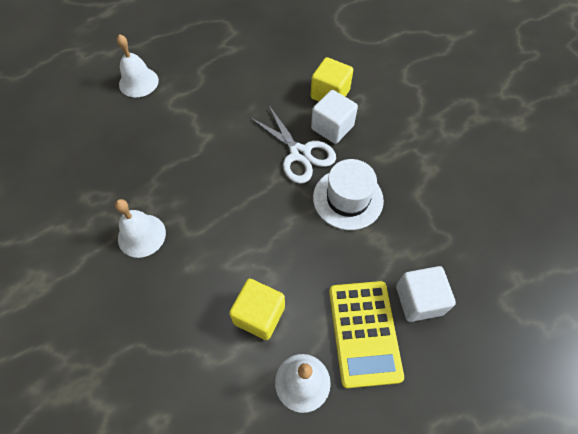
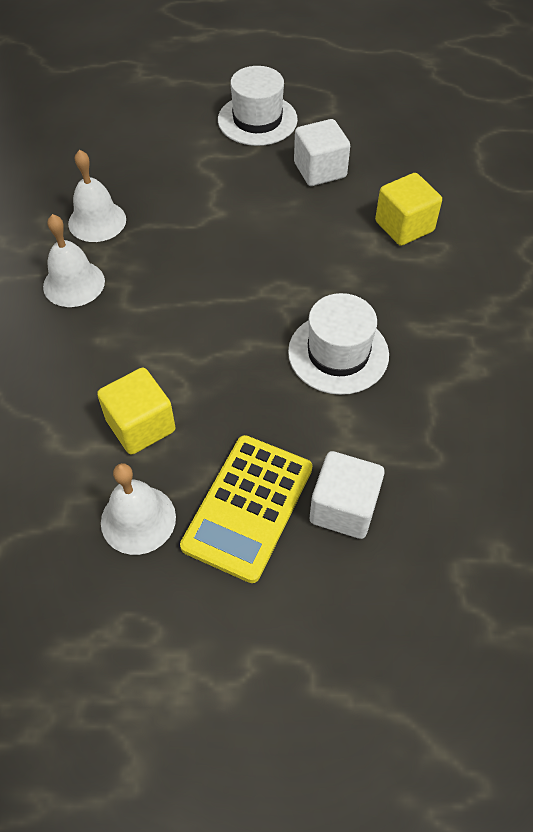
camera: 30 degrees right, 5 degrees down
white bell [117,34,159,97] -> white bell moved to [68,150,126,242]
white scissors [250,104,336,184] -> none
white cube [311,90,358,144] -> white cube moved to [294,119,350,186]
none -> white hat [218,66,298,146]

